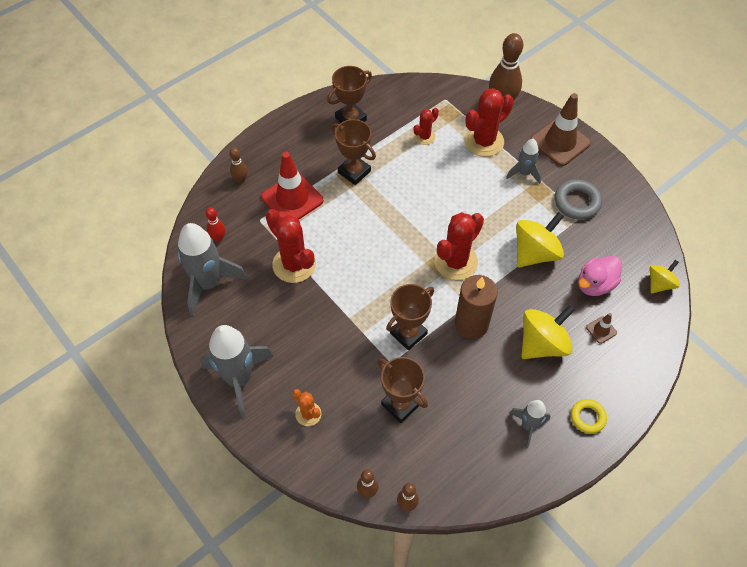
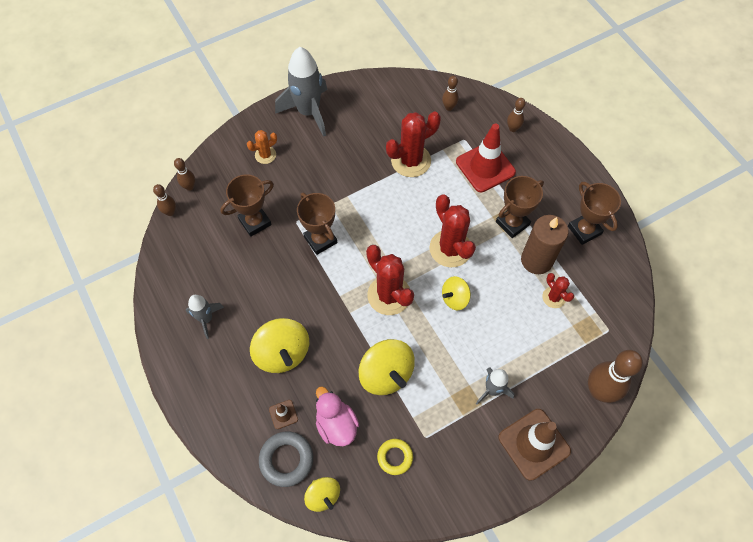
camera: 100 degrees right, 5 degrees up
grey rocket [178,223,248,316] -> none
red bowling pin [205,207,225,242] -> brown bowling pin [442,76,459,111]
brown candle [455,275,498,339] -> brown candle moved to [521,215,568,274]
red cactus [464,88,514,157] -> red cactus moved to [429,195,476,267]
grey ring [555,179,602,220] -> grey ring moved to [259,431,313,487]
yellow ring [571,399,607,434] -> yellow ring moved to [377,439,413,475]
none -> yellow spinning top [442,276,471,310]

